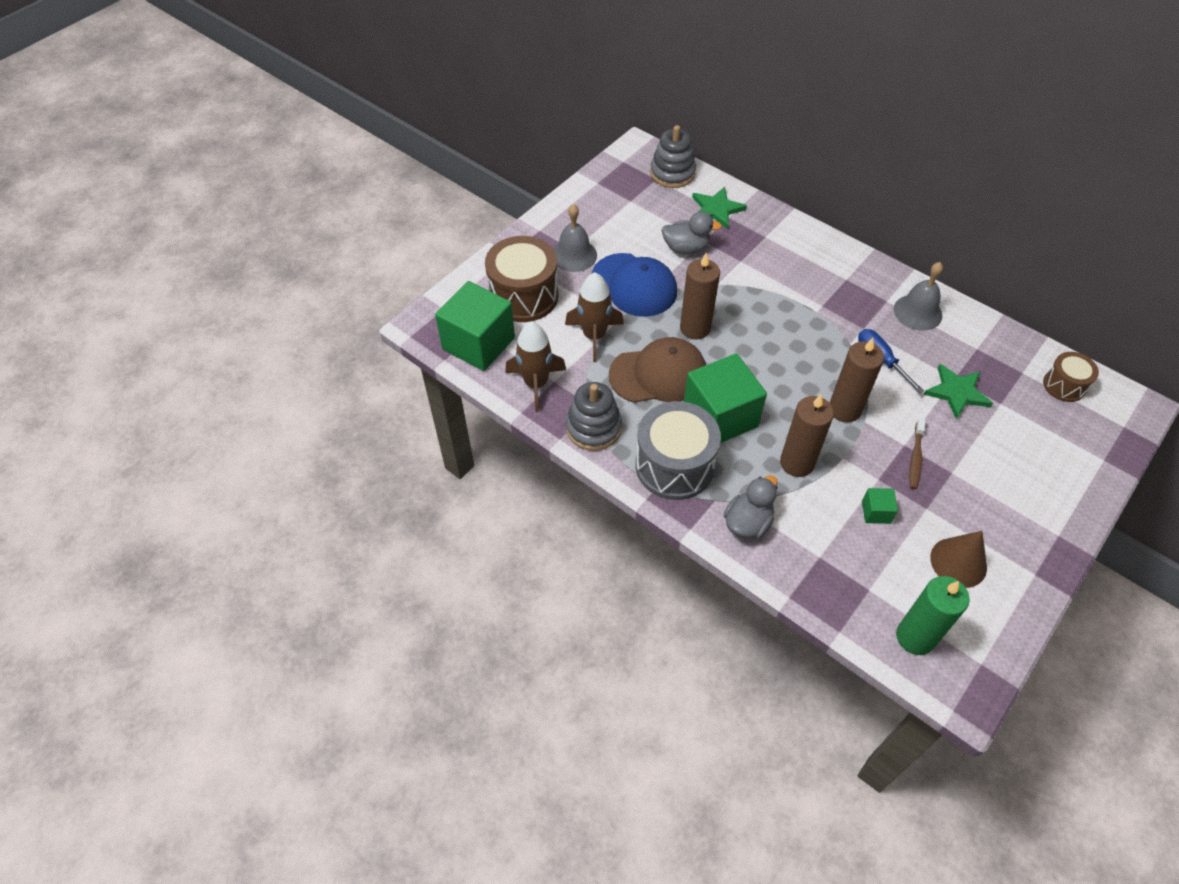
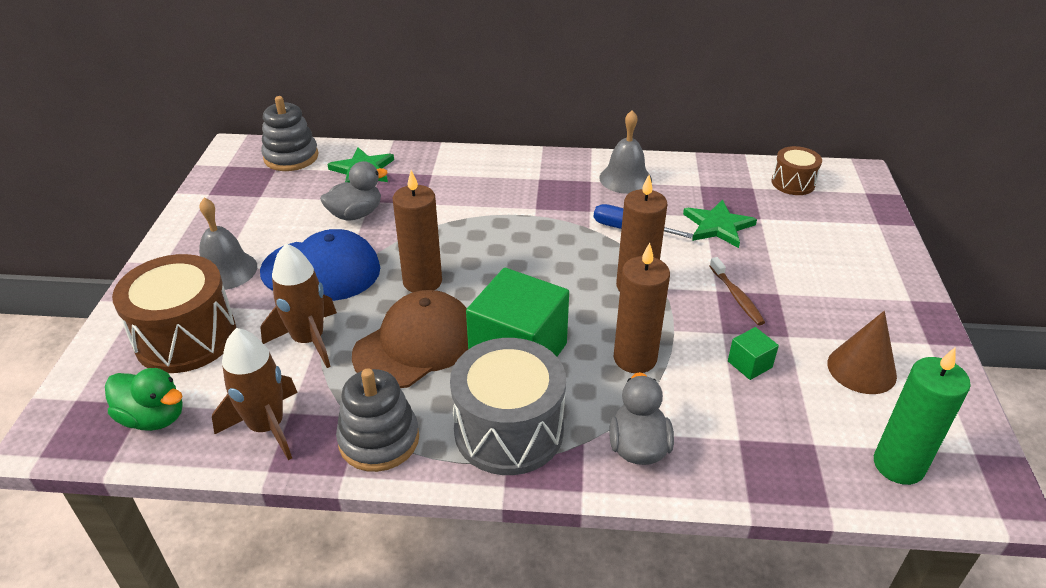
camera: 35 degrees left, 15 degrees down
green cube [435,281,515,371] -> green duck [105,368,183,431]

